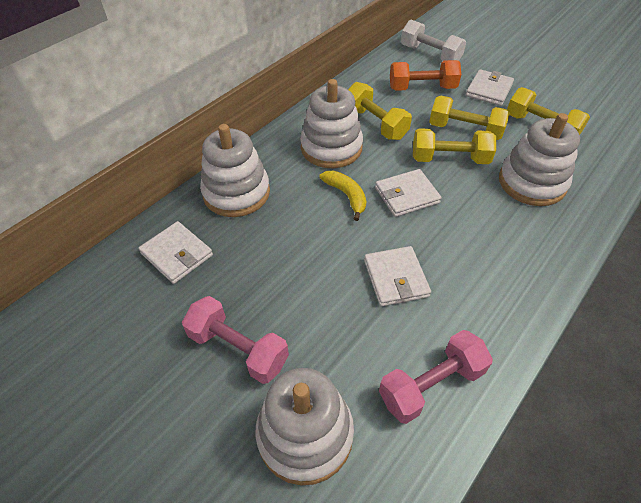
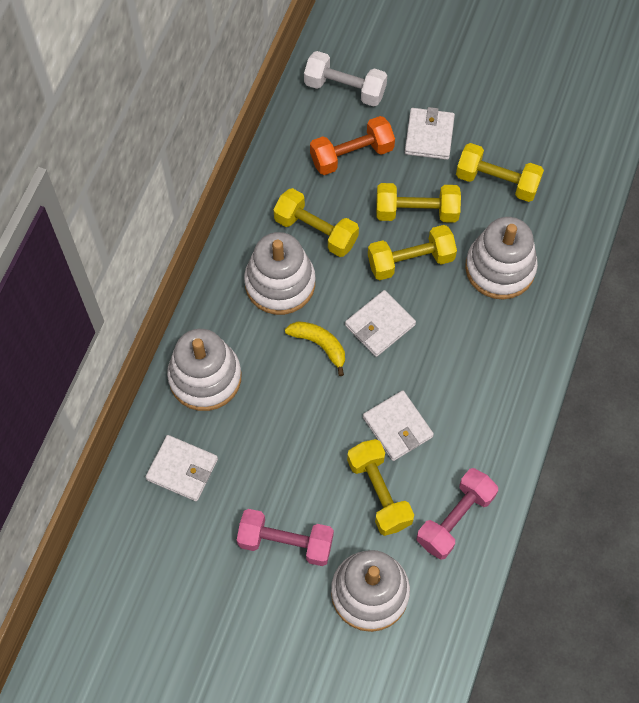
camera: 20 degrees left, 15 degrees up
none -> yellow dumbbell [347,439,414,536]

